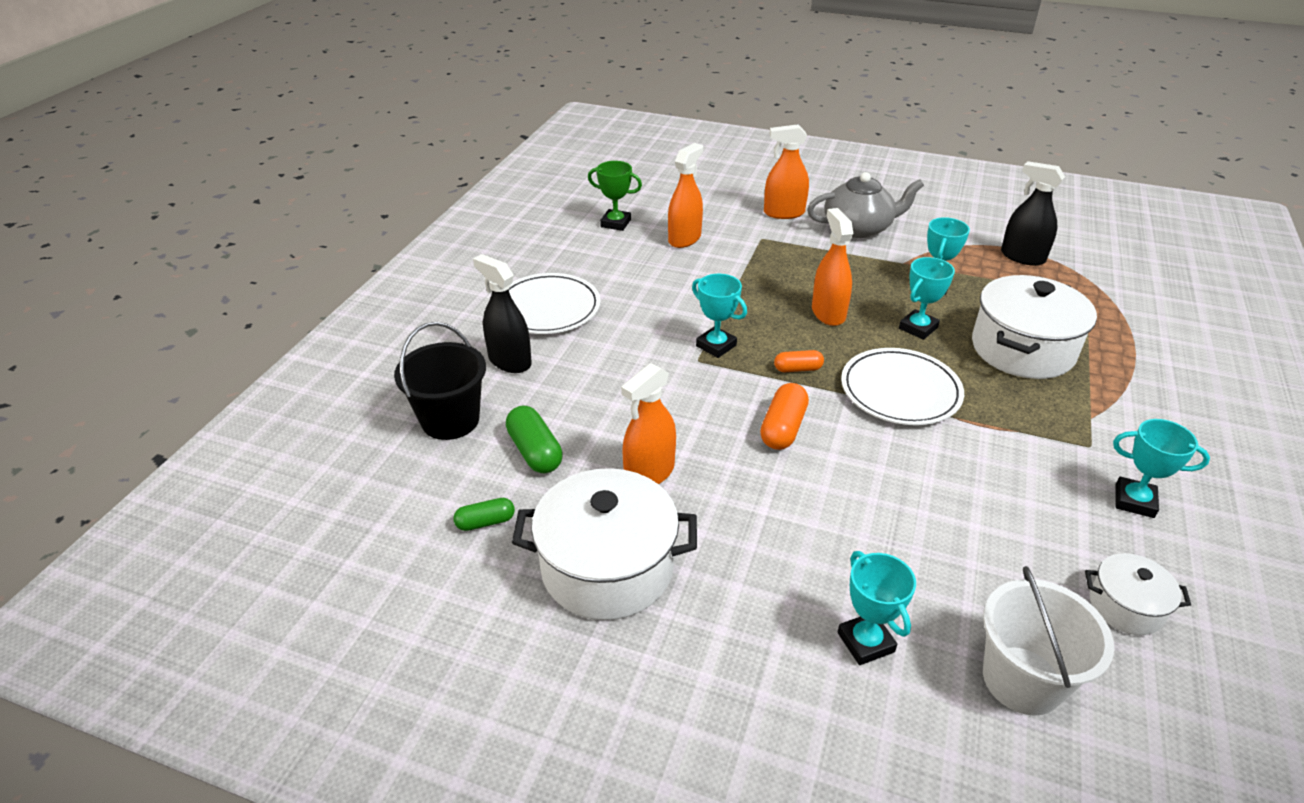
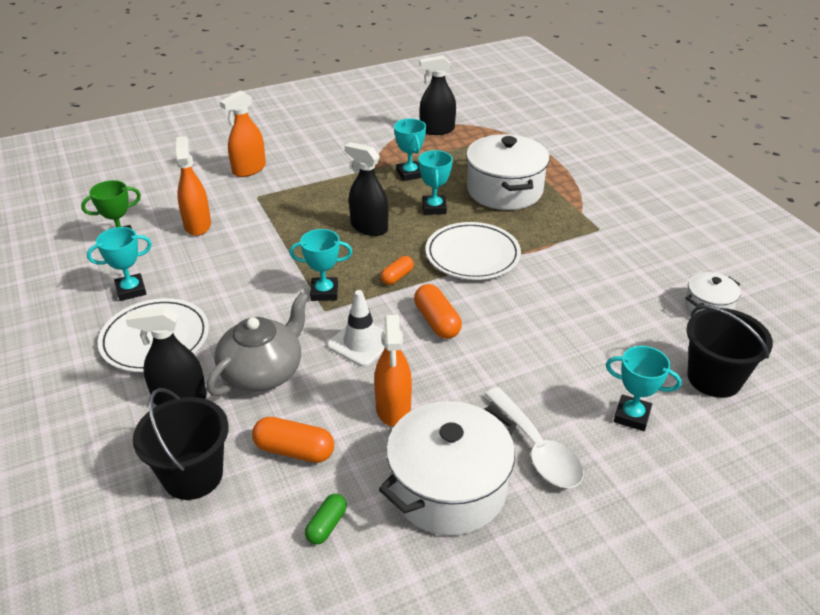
camera: 45 degrees left, 0 degrees up
green capsule [506,405,563,473] -> orange capsule [252,417,334,463]
grey teapot [807,172,924,238] -> grey teapot moved to [207,292,309,396]
orange spray bottle [812,208,853,326] -> black spray bottle [345,142,388,236]
white bucket [983,566,1114,716] -> black bucket [686,305,773,398]
turquoise trophy [1113,419,1210,518] -> turquoise trophy moved to [87,227,152,301]
none -> white traffic cone [327,290,385,367]
none -> white spoon [485,387,583,488]

